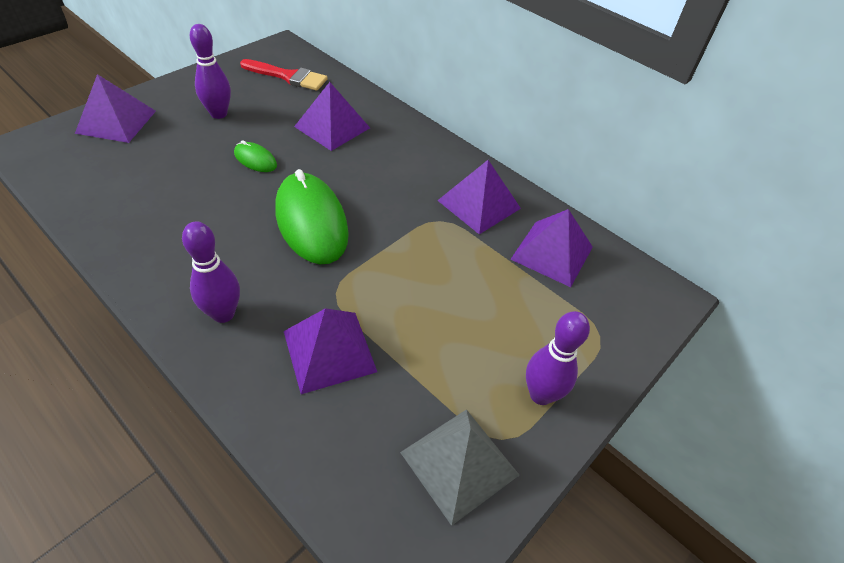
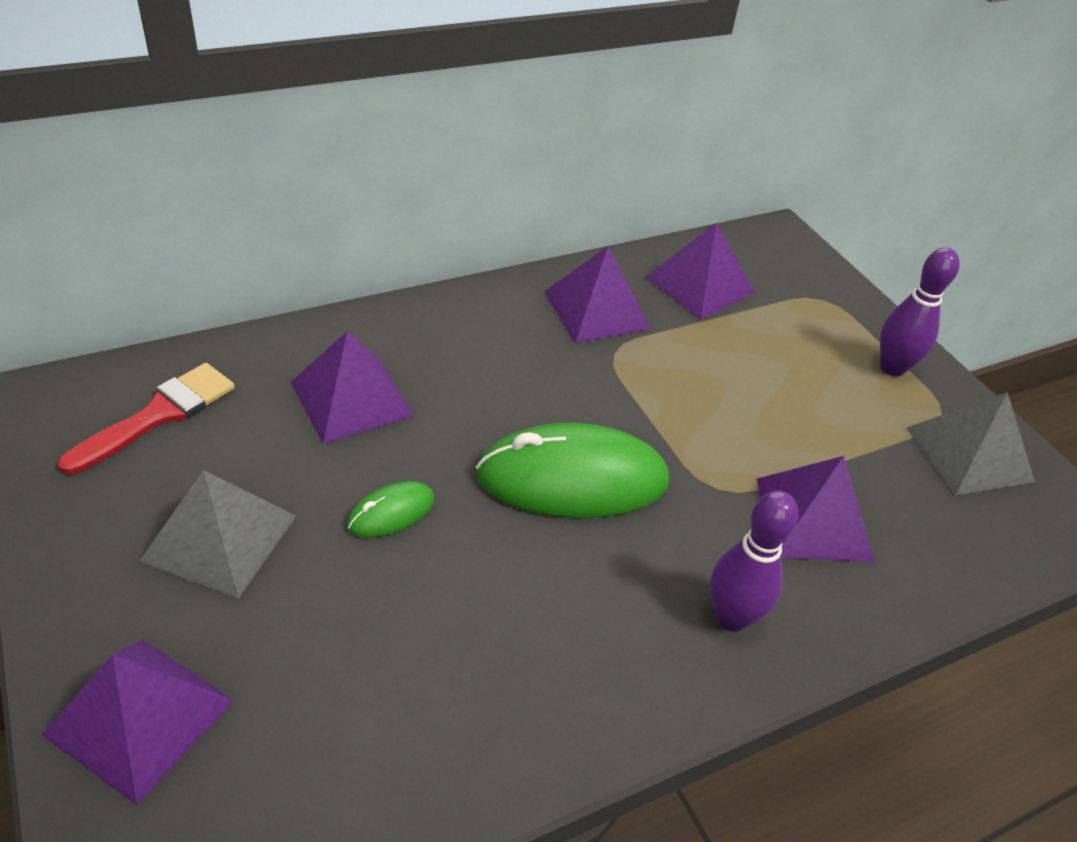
camera: 70 degrees left, 5 degrees down
purple bowling pin [190,24,231,119] -> grey pyramid [139,470,296,599]

